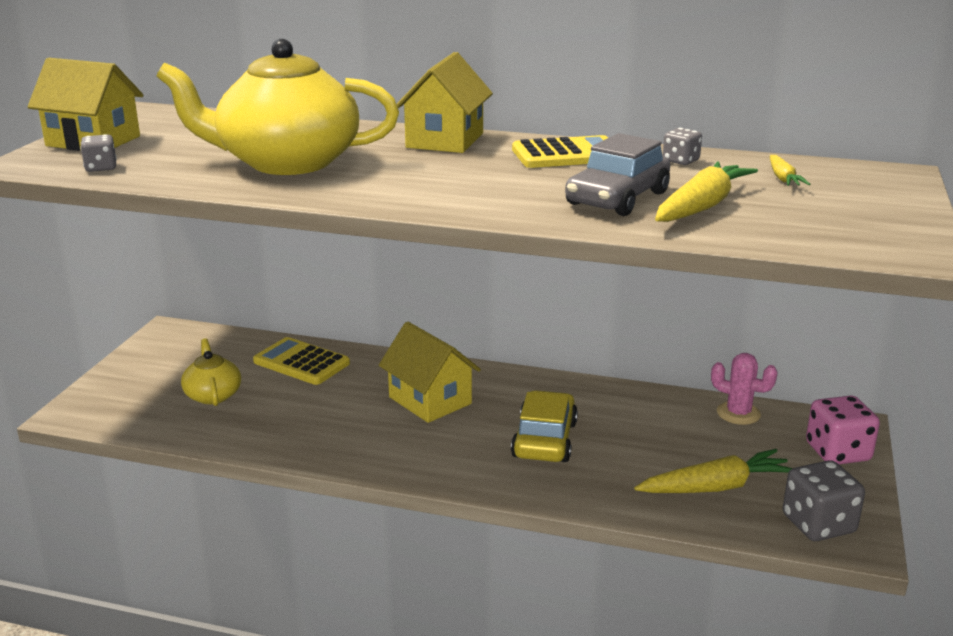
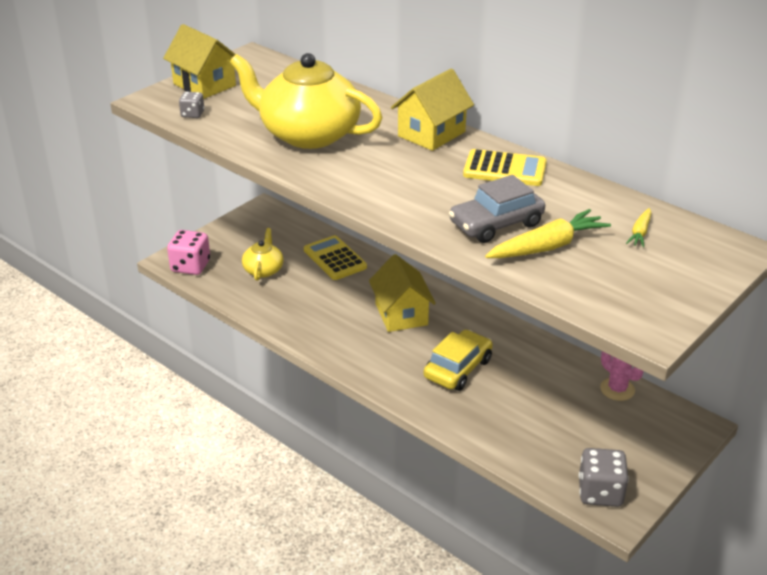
camera: 25 degrees right, 10 degrees up
yellow carrot [634,449,793,493] -> none
grey dice [663,128,702,165] -> none
pink dice [806,396,880,464] -> pink dice moved to [167,230,210,275]

